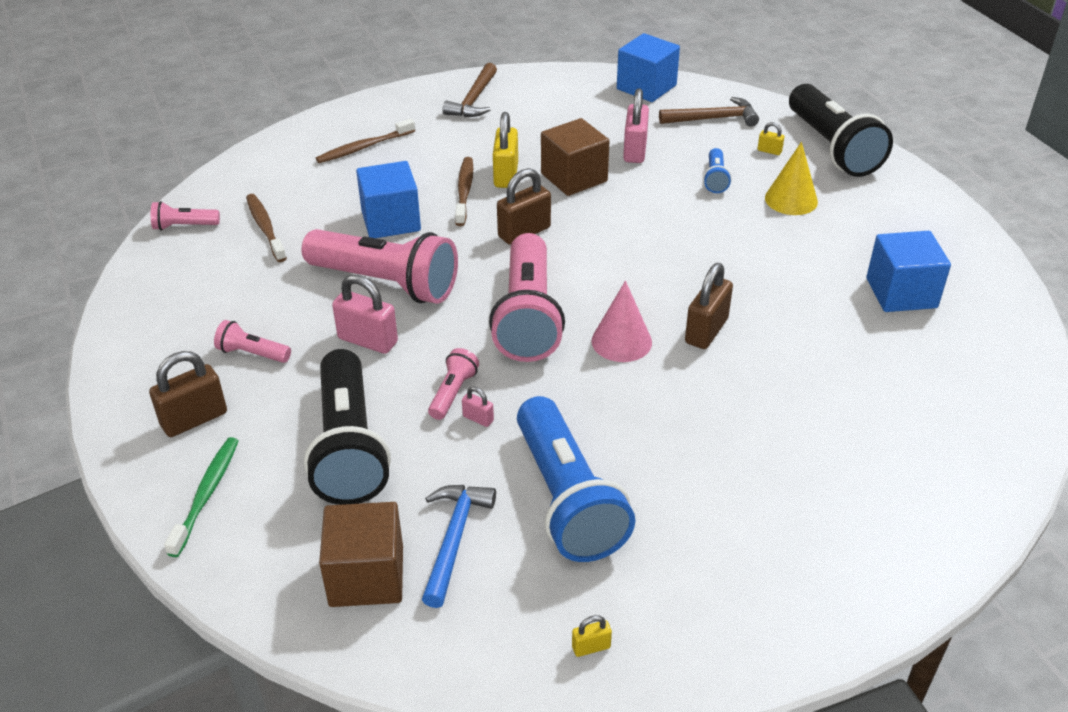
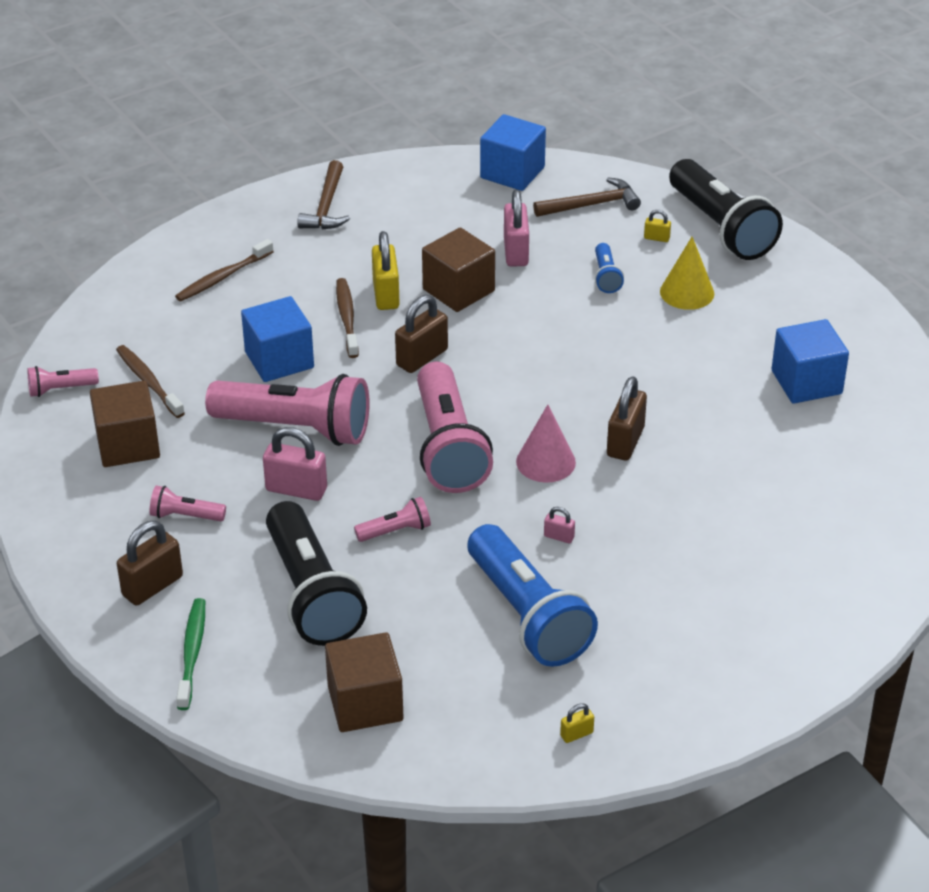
camera: 10 degrees left, 0 degrees up
blue hammer [422,485,496,608] -> none
pink flashlight [428,348,479,420] -> pink flashlight turned 60 degrees clockwise [354,497,431,542]
pink padlock [462,387,494,427] -> pink padlock moved to [544,507,575,544]
none -> brown cube [90,381,160,467]

